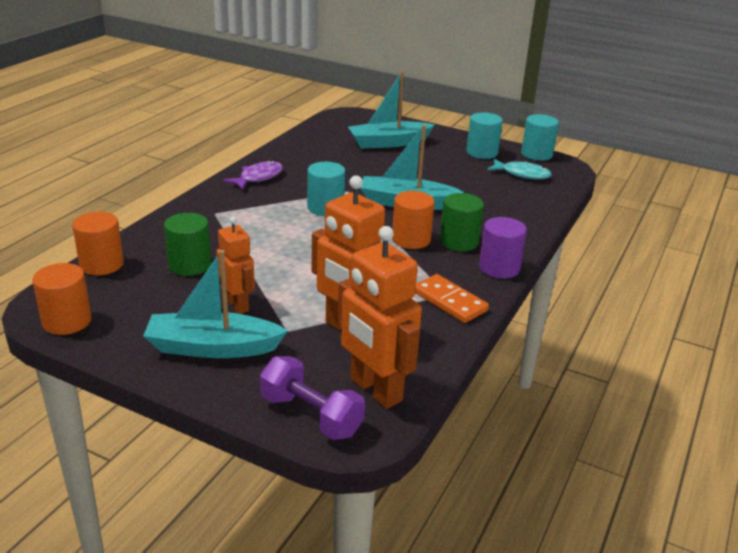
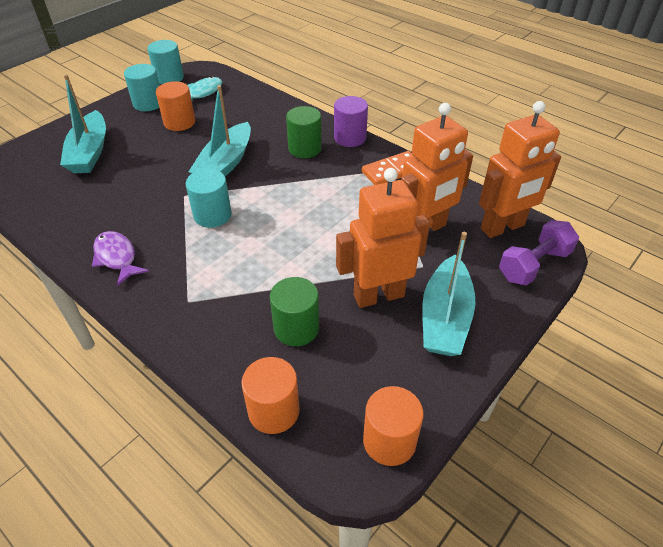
camera: 75 degrees left, 15 degrees up
orange robot [216,216,255,314] -> orange robot [336,168,430,308], size x1.63
orange cylinder [392,191,435,249] -> orange cylinder moved to [156,81,195,131]

